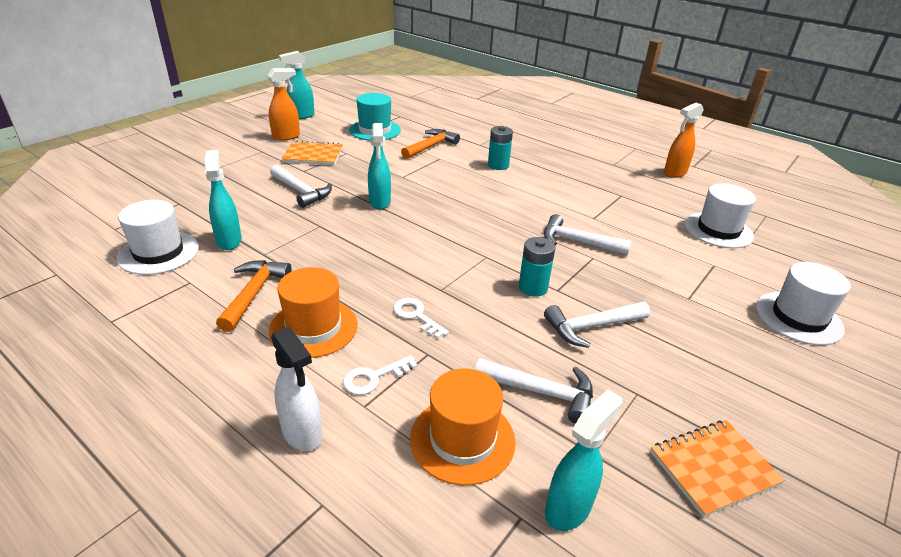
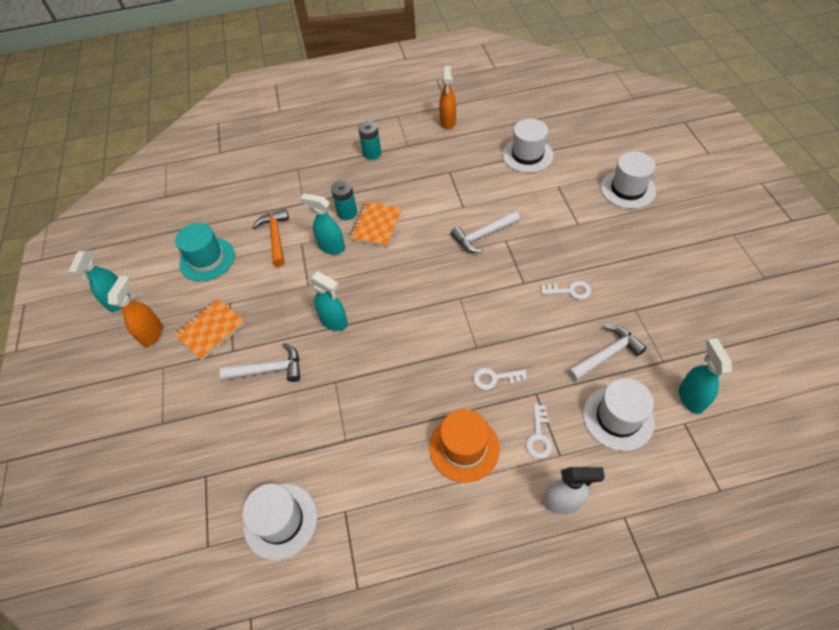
camera: 45 degrees left, 20 degrees up
turquoise spray bottle [205,150,242,250] -> turquoise spray bottle moved to [300,193,345,254]
orange hammer [216,260,292,332] -> none
orange hat [410,369,516,485] -> white hat [583,378,655,451]
turquoise battery [519,237,556,297] -> turquoise battery moved to [358,121,381,160]
white hammer [544,302,650,348] -> white key [541,281,591,300]
orange notebook [650,420,785,517] -> orange notebook moved to [349,202,402,247]

